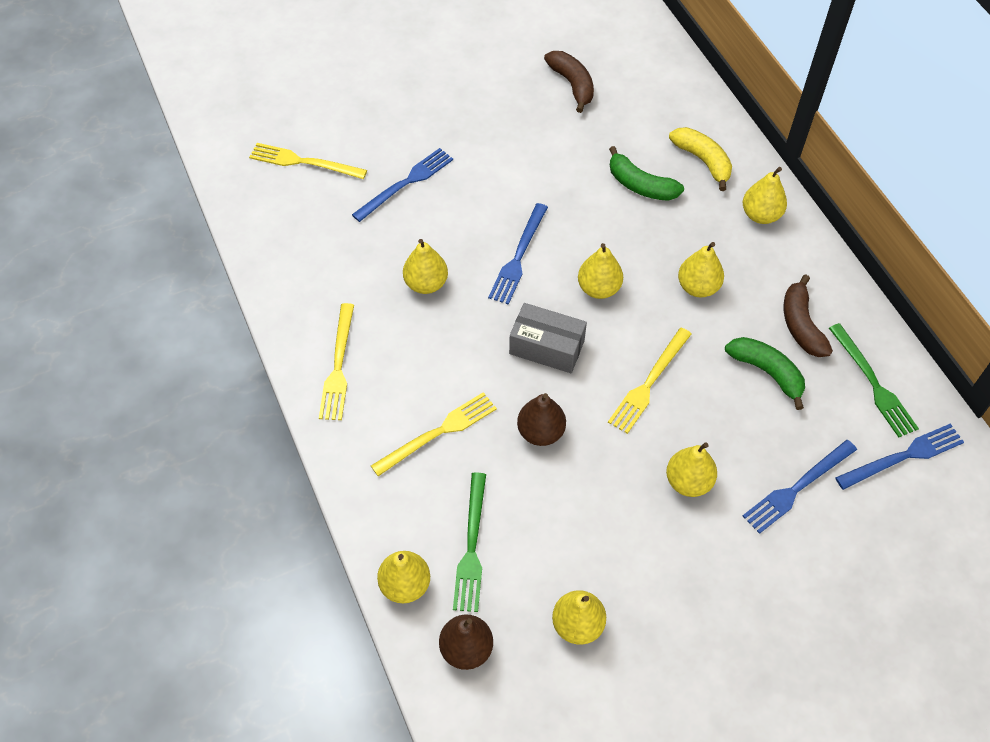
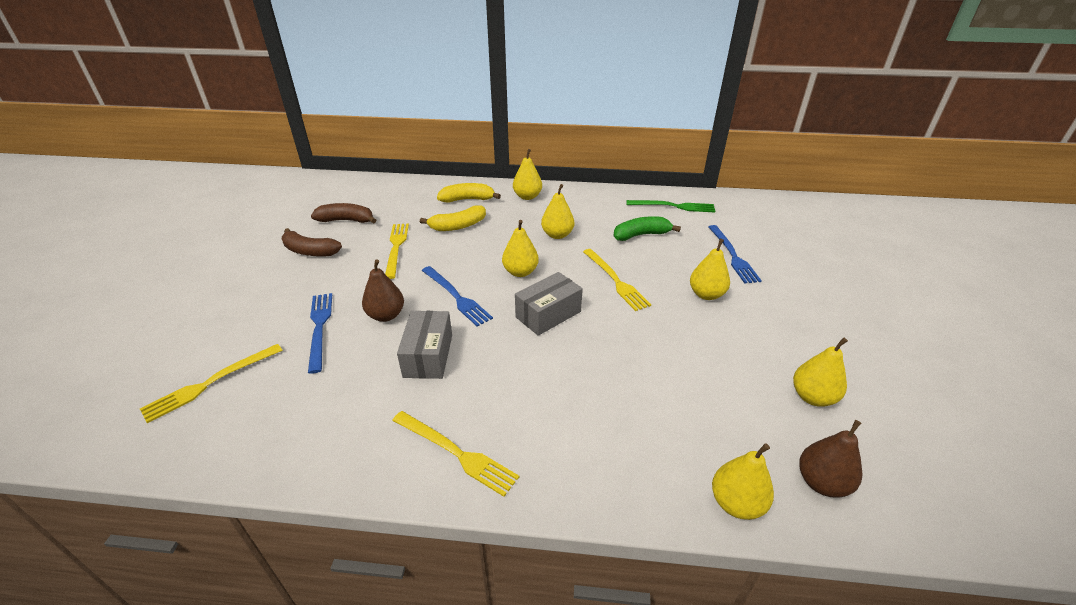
camera: 60 degrees left, 20 degrees down
yellow fork [371,392,497,476] -> yellow fork moved to [385,224,409,279]
yellow pear [403,239,448,294] -> grey box [397,311,452,379]
green fork [453,472,486,612] -> none
brown pear [517,393,566,446] -> brown pear moved to [362,259,404,322]
green banana [609,146,684,201] -> yellow banana [420,205,486,231]
brown banana [784,274,833,357] -> brown banana moved to [282,228,342,257]
blue fork [835,423,964,490] -> none

